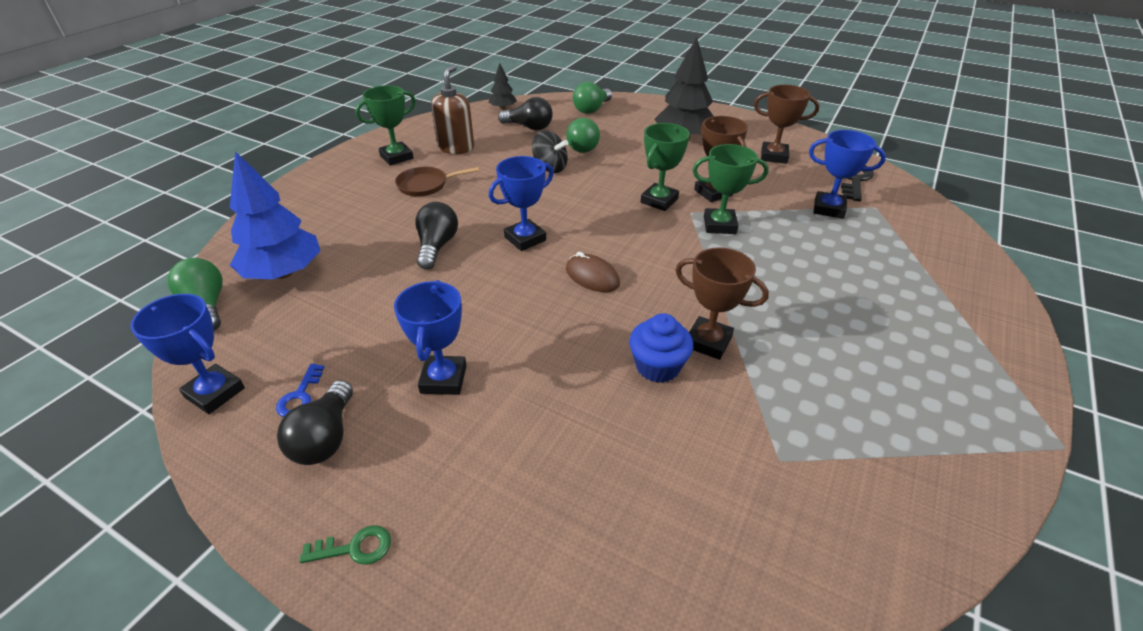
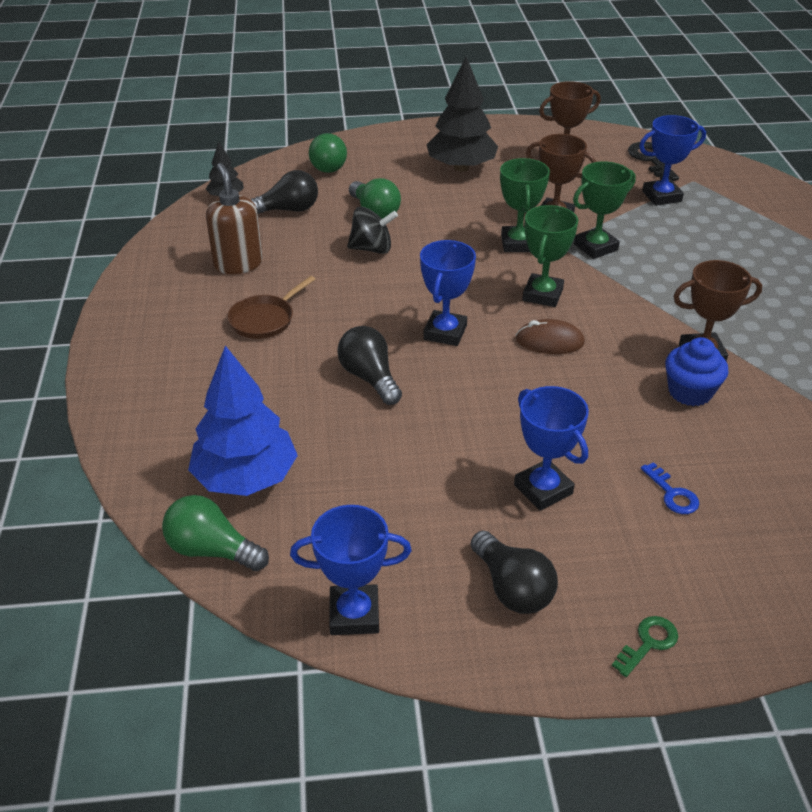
camera: 35 degrees left, 0 degrees up
blue key [276,364,324,417] -> blue key moved to [641,462,699,514]
green trophy [355,85,416,166] -> green trophy moved to [522,205,578,307]

